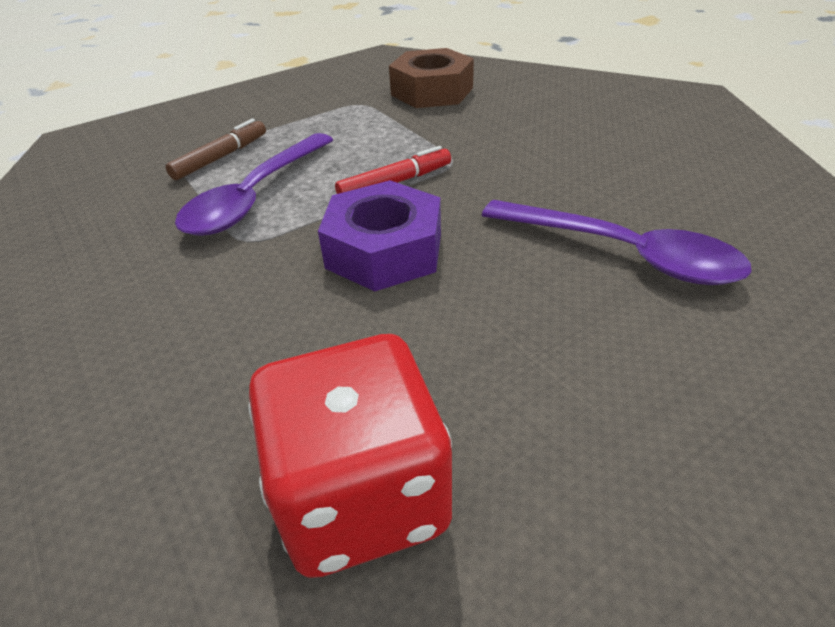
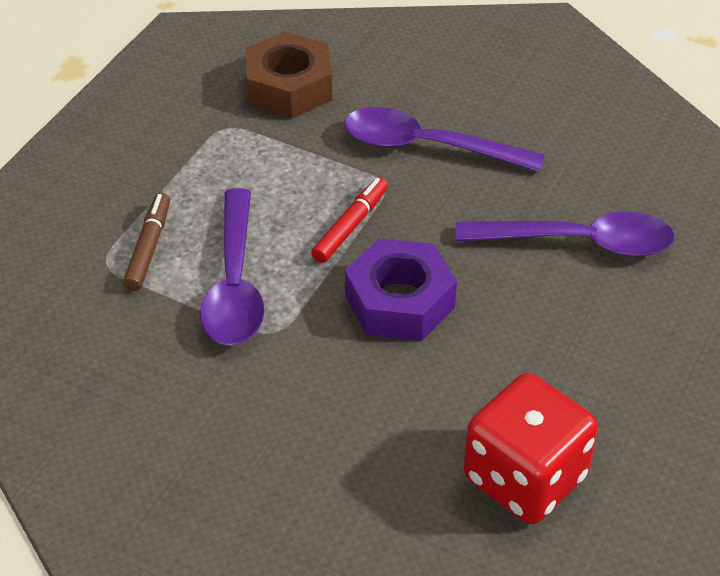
camera: 30 degrees left, 5 degrees up
none -> purple spoon [344,107,545,172]

